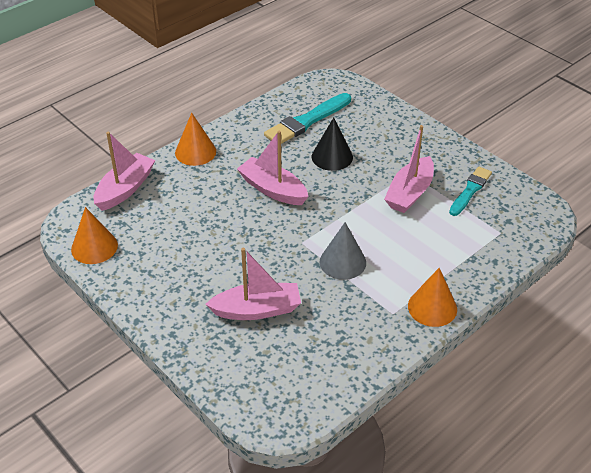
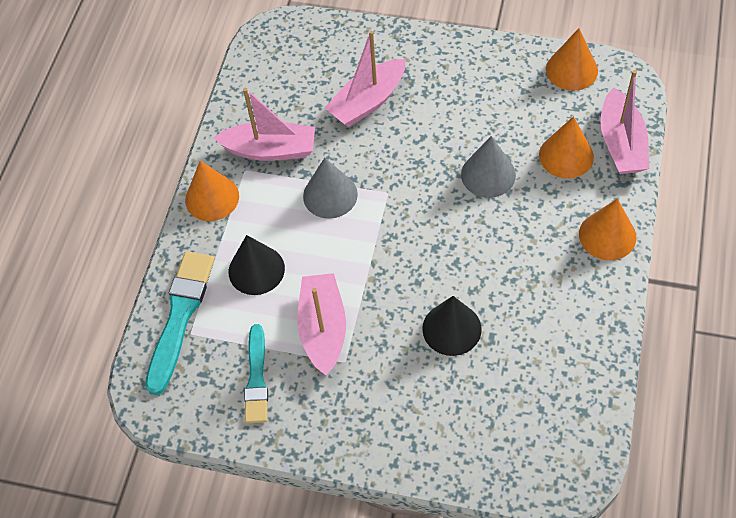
camera: 150 degrees right, 15 degrees up
pink boat [237,131,309,205] -> pink boat moved to [213,88,315,161]
turquoise brush [264,93,351,144] -> turquoise brush moved to [145,251,215,395]
none -> black cone [229,235,285,295]
none -> grey cone [461,136,516,198]
none -> orange cone [539,116,594,178]

